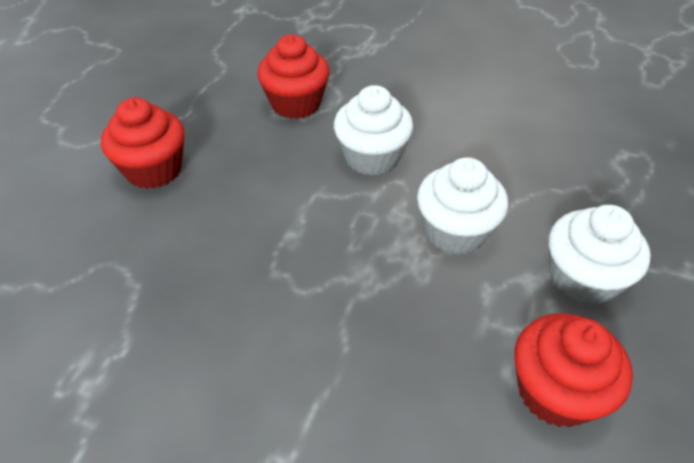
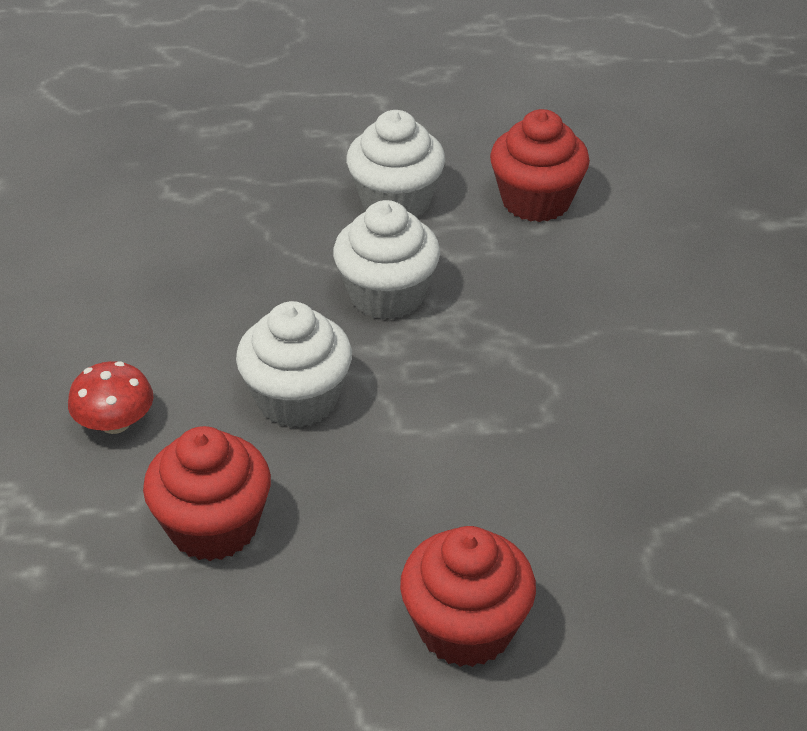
camera: 115 degrees left, 5 degrees down
none -> red mushroom [68,361,154,434]

